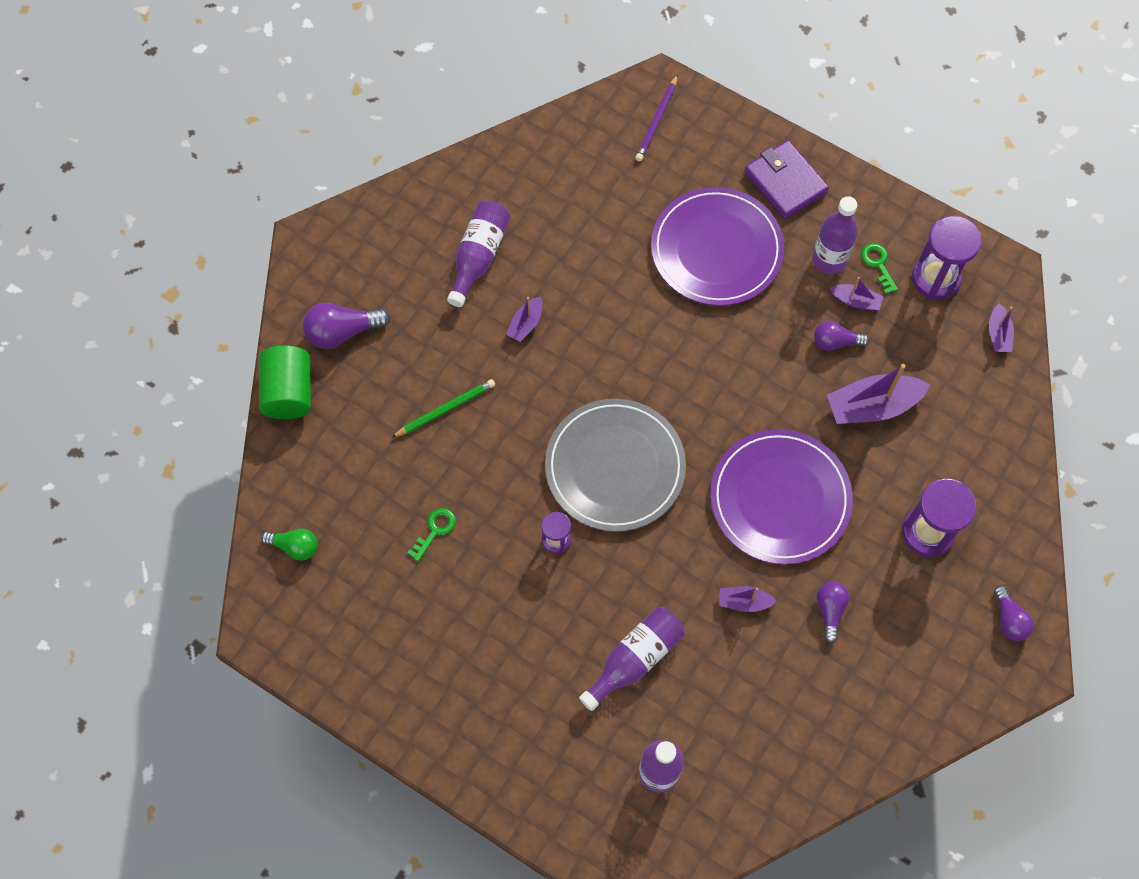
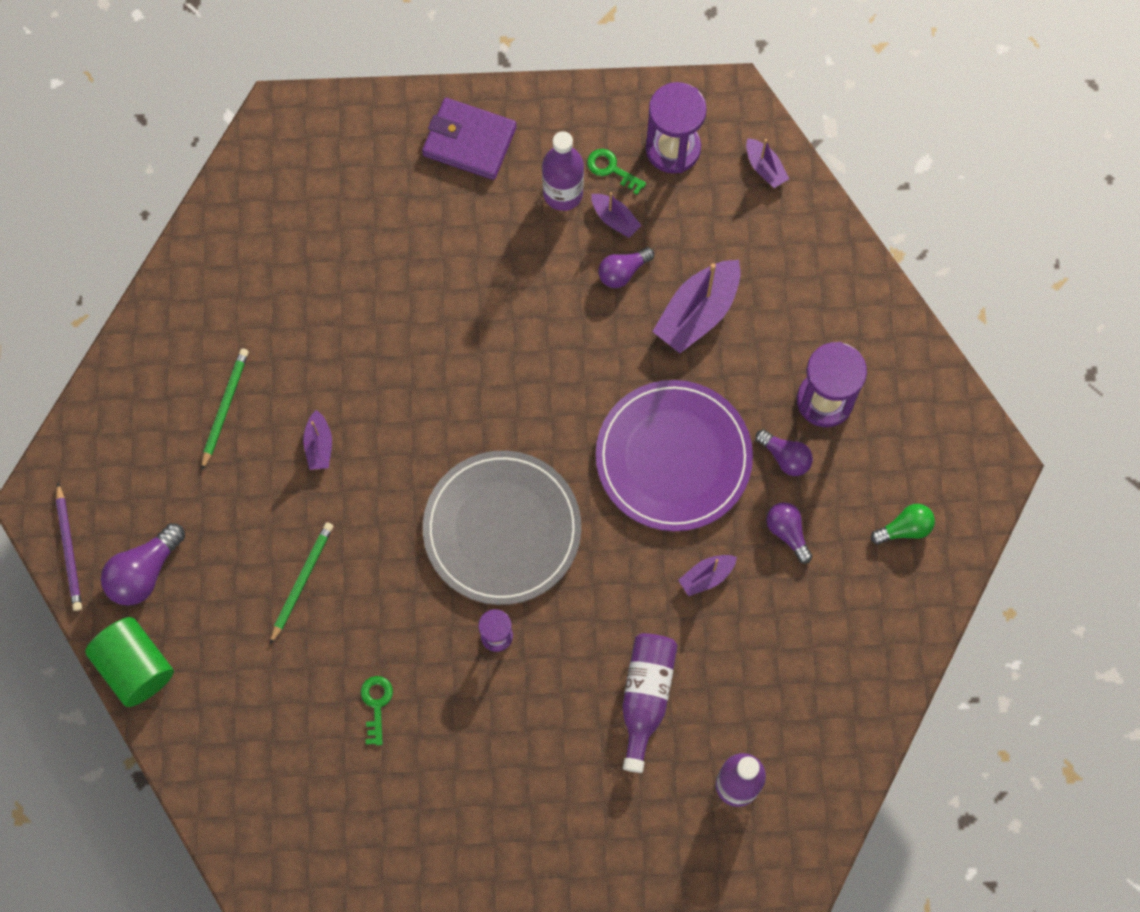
camera: 35 degrees left, 5 degrees up
green light bulb [261,529,317,561] -> green light bulb moved to [871,504,935,545]
purple bottle [447,200,511,307] -> green pencil [201,348,249,471]
purple pencil [635,74,678,161] -> purple pencil moved to [56,483,82,611]
purple plate [651,187,784,306] -> none
purple boat [830,277,883,311] -> purple boat turned 60 degrees clockwise [591,192,642,238]
purple light bulb [994,585,1034,641] -> purple light bulb moved to [756,429,813,476]

